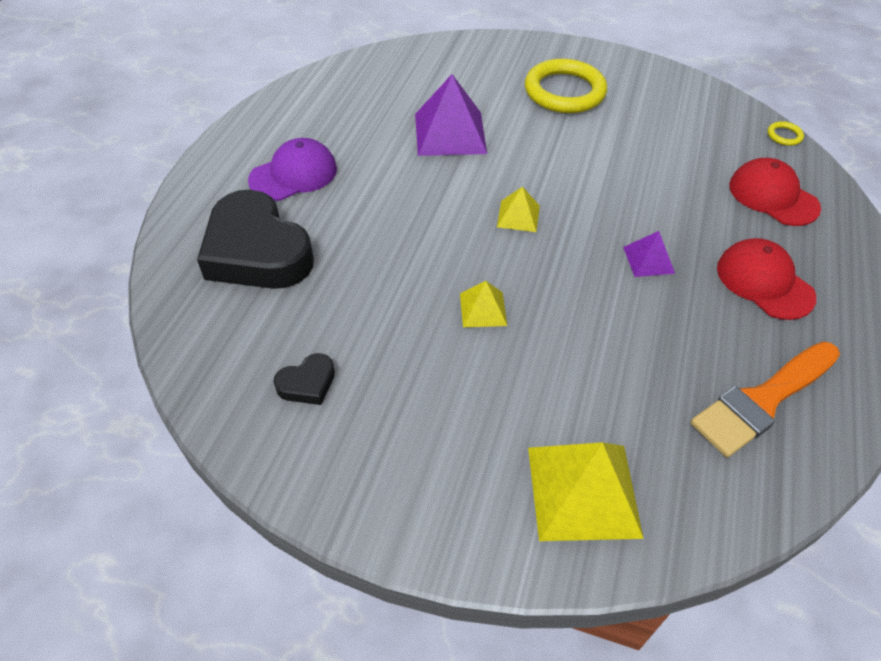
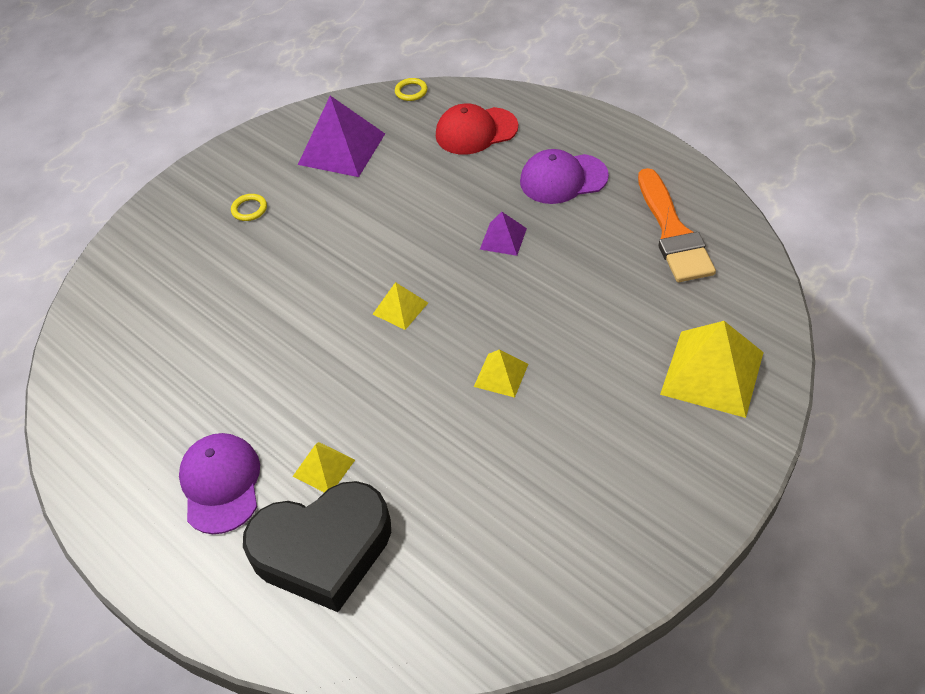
camera: 60 degrees left, 0 degrees up
black heart [274,353,335,405] -> none
purple pyramid [415,74,487,156] -> purple pyramid moved to [298,96,385,177]
yellow ring [525,59,607,113] -> yellow ring [231,194,267,221], size x0.40
red cap [717,238,816,320] -> purple cap [520,149,609,204]
none -> yellow pyramid [292,442,355,492]

